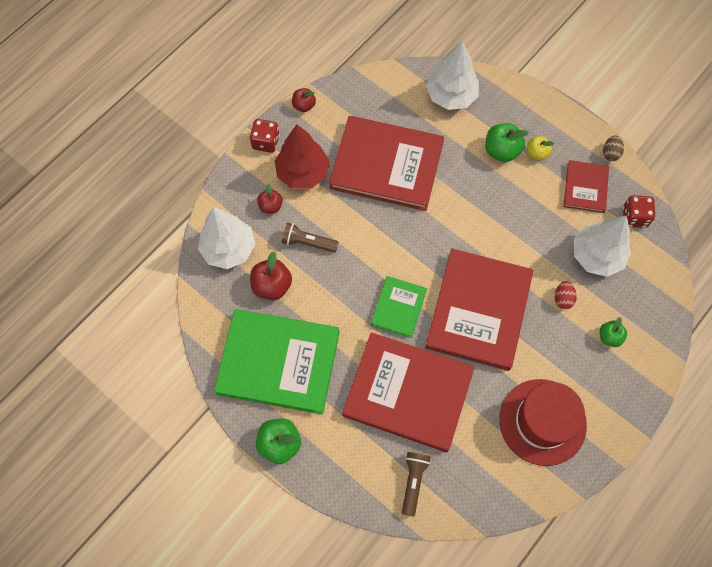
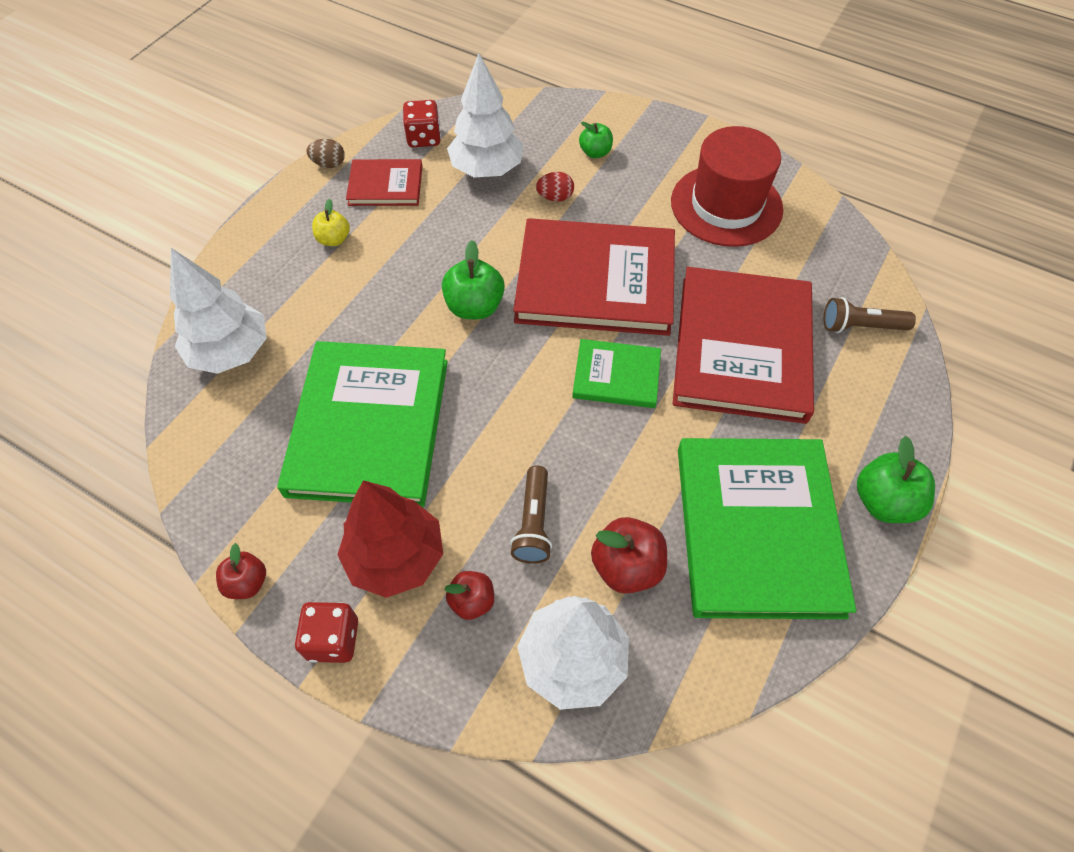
camera: 100 degrees left, 10 degrees down
red book [329,116,444,211] -> green book [277,341,448,507]
green apple [485,123,529,162] -> green apple moved to [442,240,505,319]

